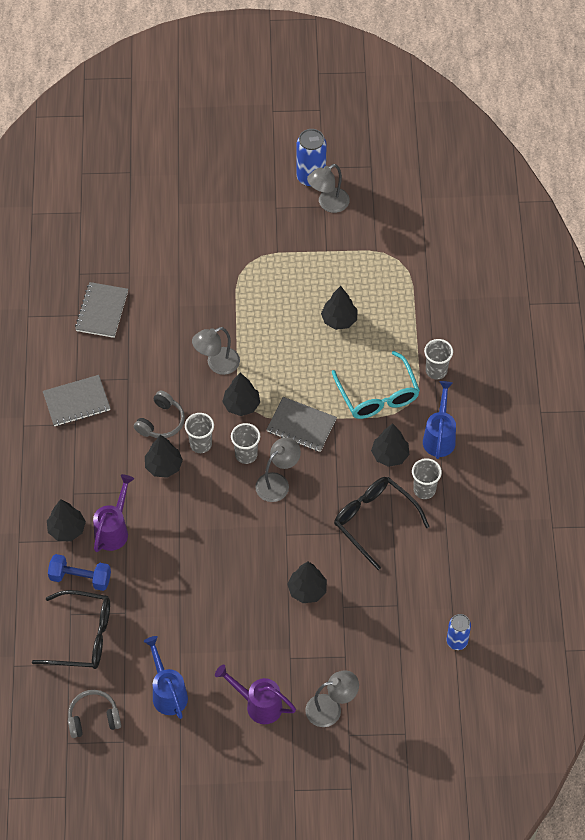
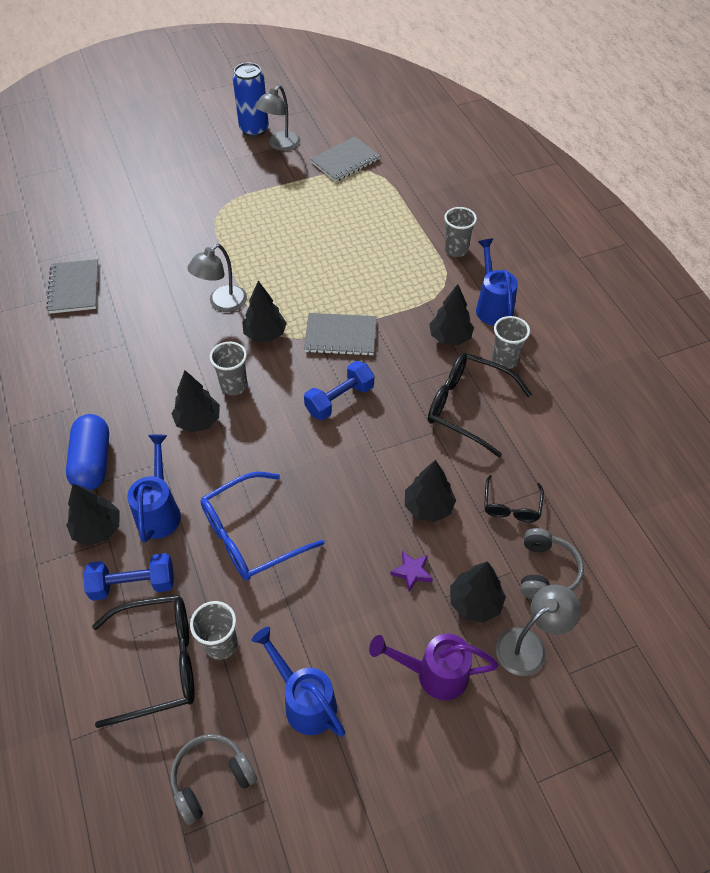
camera: 20 degrees left, 5 degrees down
grey notebook [43,375,110,426] -> grey notebook moved to [310,137,380,182]
purple watering can [93,474,134,552] -> blue watering can [127,435,181,543]
grey headphones [134,391,185,438] -> grey headphones moved to [520,528,584,599]
grey cup [231,423,260,464] -> grey cup moved to [190,601,238,660]
grey lamp [255,437,301,502] -> blue dumbbell [304,361,374,420]
black tree [321,286,358,330] -> black tree moved to [450,561,506,623]
turquoise glasses [332,351,420,419] -> none
blue can [446,614,471,650] -> none
none -> blue capsule [66,414,109,490]
none -> blue glasses [200,472,324,581]
none -> purple star [390,551,433,592]
none -> black glasses [484,475,544,522]

